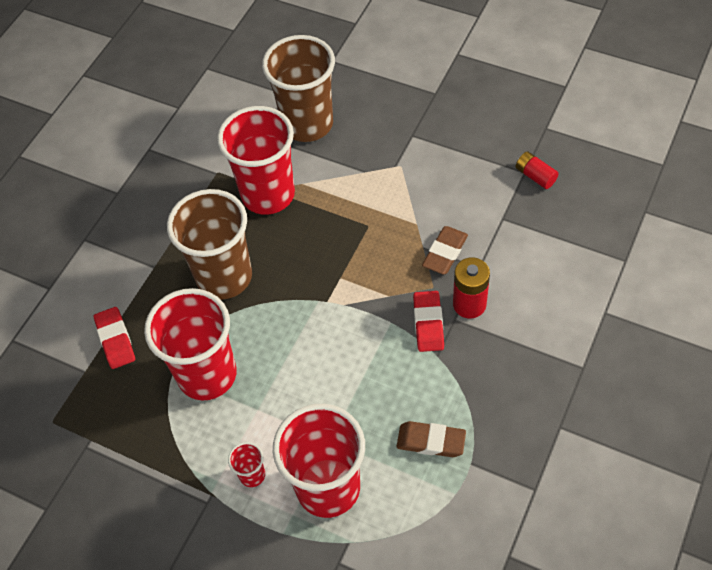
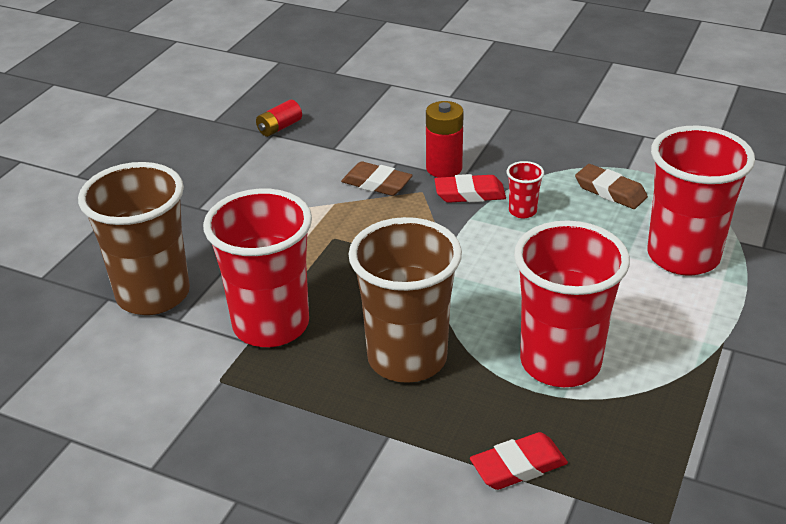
camera: 95 degrees left, 20 degrees down
red cup [228,442,265,487] -> red cup moved to [507,161,544,218]
brown eraser [396,421,466,457] -> brown eraser turned 60 degrees counterclockwise [575,164,648,209]

